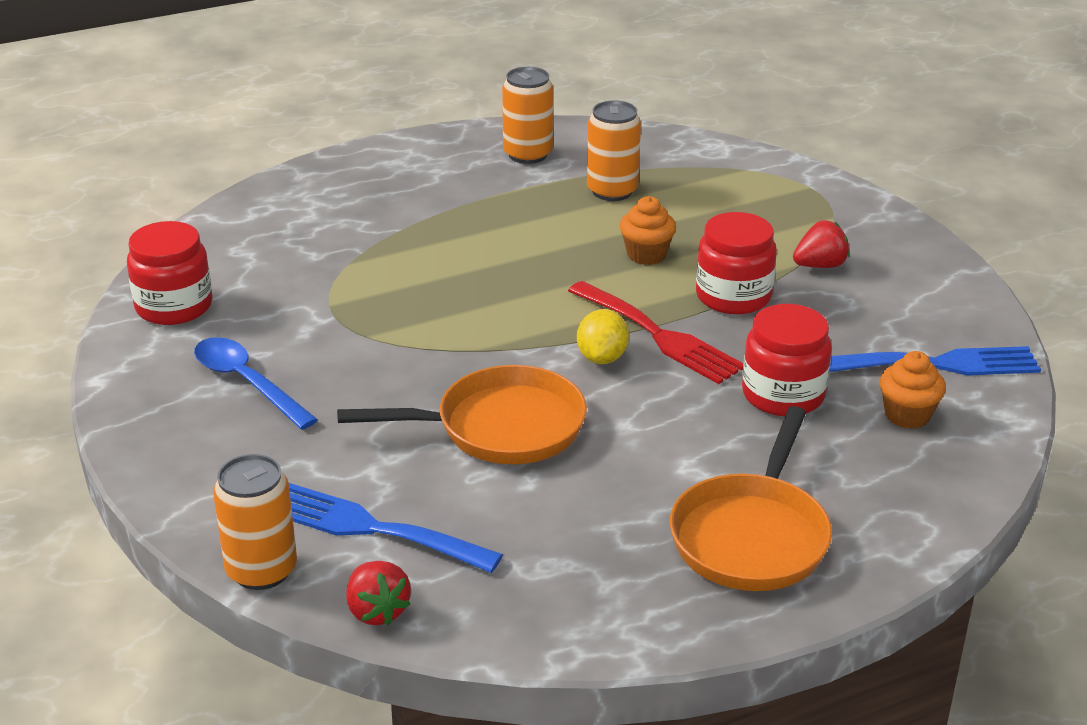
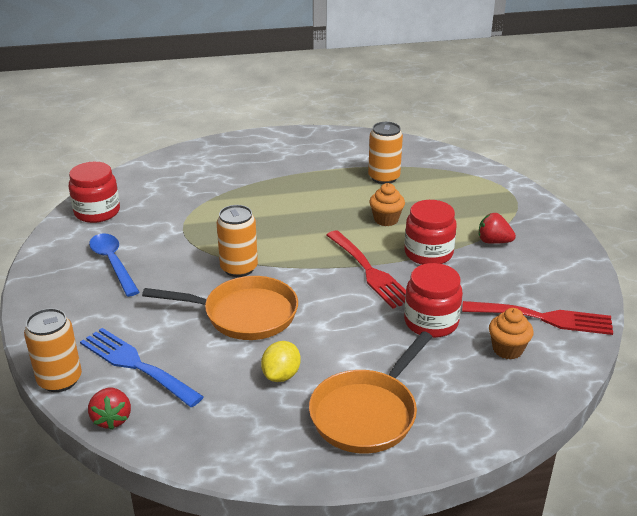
camera: 15 degrees right, 0 degrees up
orange can [502,67,553,164] -> orange can moved to [217,205,258,277]
yellow lemon [577,309,629,364] -> yellow lemon moved to [261,341,301,382]
red strawberry [793,220,850,268] -> red strawberry turned 150 degrees counterclockwise [479,213,516,244]
blue fork [829,346,1041,376] -> red fork [462,301,613,335]

